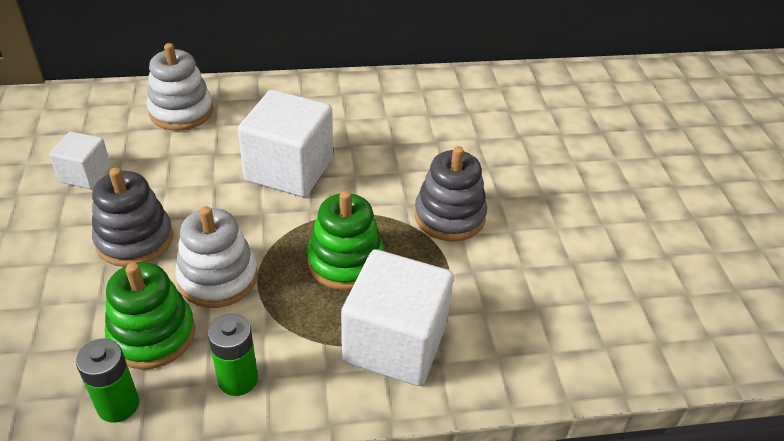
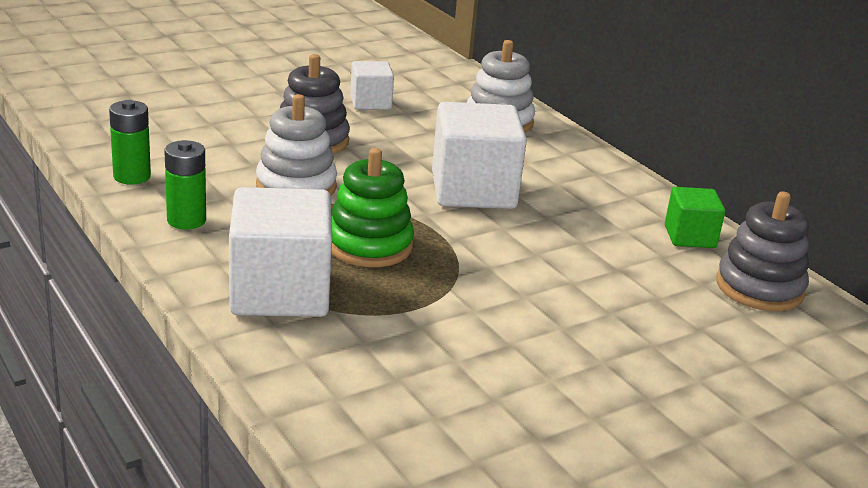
camera: 65 degrees right, 15 degrees down
green stacking toy [105,262,195,370] -> none
grey stacking toy [414,146,487,241] -> grey stacking toy moved to [716,191,809,311]
none -> green cube [665,187,725,248]

